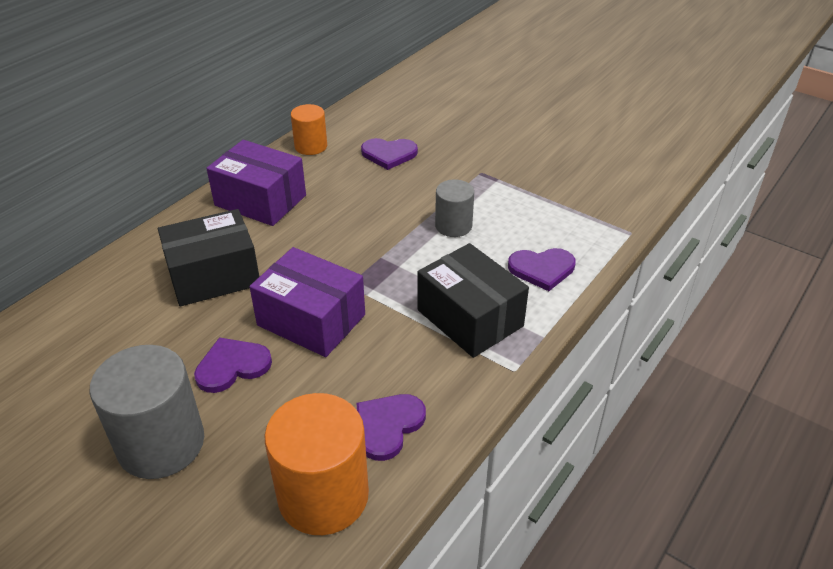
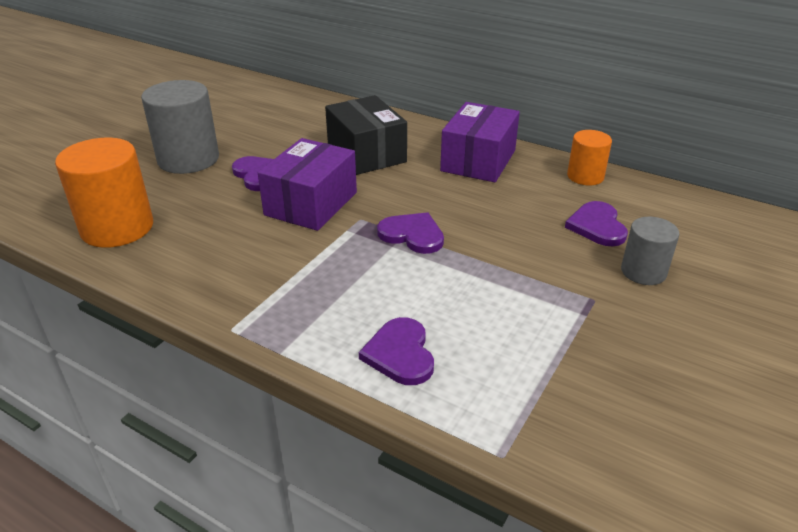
camera: 85 degrees right, 5 degrees down
purple heart [357,394,426,461] -> purple heart moved to [377,212,444,254]
black box [418,243,529,358] -> none
grey cylinder [435,179,474,237] -> grey cylinder moved to [621,217,679,285]

